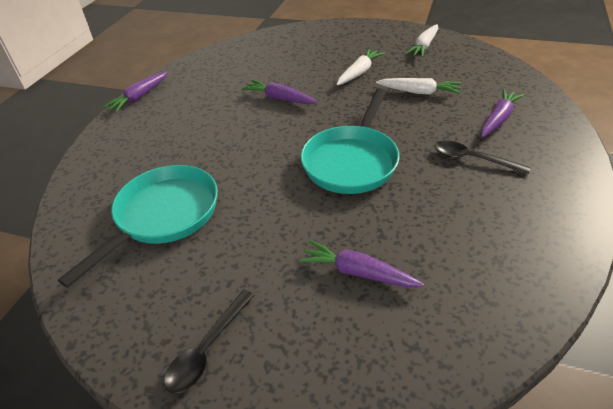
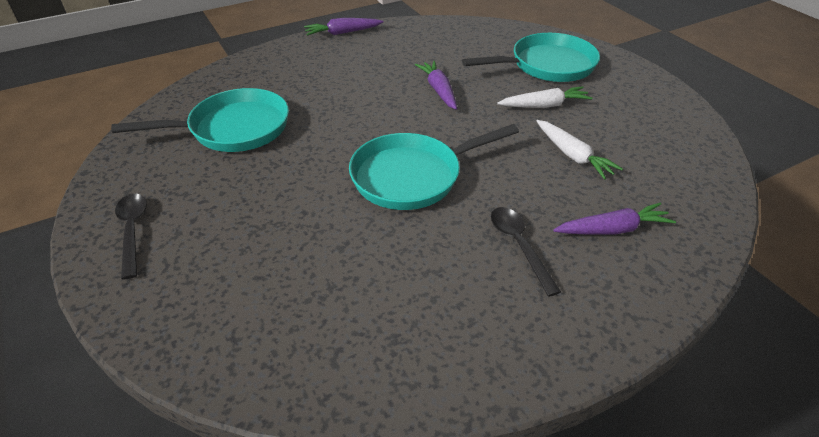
camera: 40 degrees right, 0 degrees up
black spoon [164,290,254,393] -> black spoon turned 90 degrees clockwise [115,194,147,279]
purple carrot [299,240,424,288] -> none
white carrot [405,24,439,58] -> none
none -> turquoise pan [462,33,600,82]

